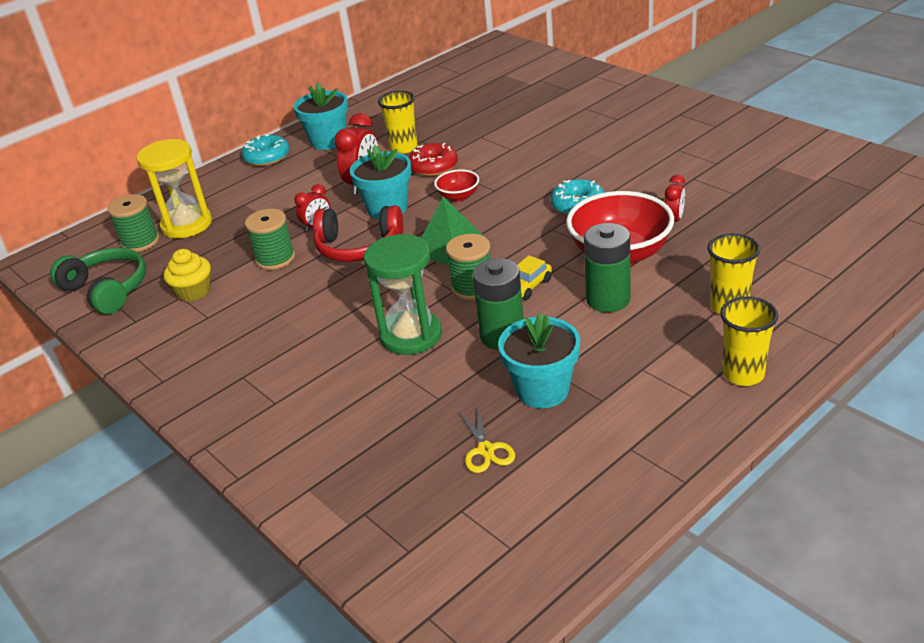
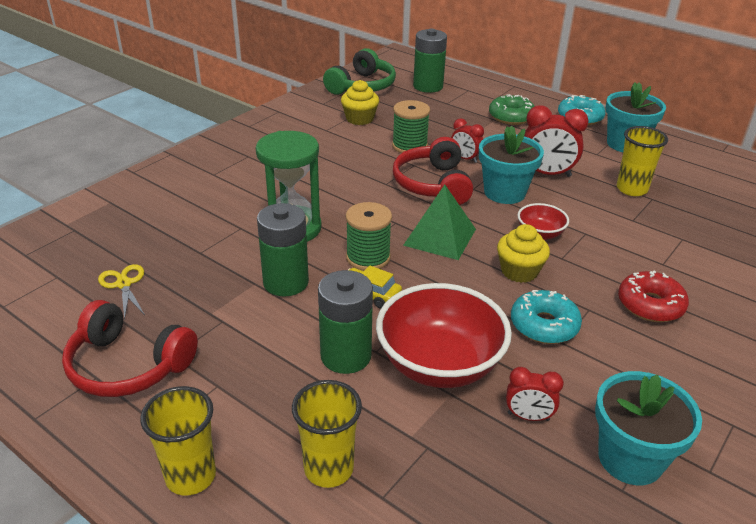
camera: 75 degrees right, 0 degrees up
green spool [107,194,159,252] -> green battery [413,29,447,93]
yellow hourglass [136,139,212,238] -> none
red donut [409,143,458,176] -> red donut moved to [618,271,689,322]
yellow scissors [459,408,515,473] -> yellow scissors turned 90 degrees clockwise [98,264,145,320]
turquoise flower pot [498,313,580,408] -> turquoise flower pot moved to [595,371,702,485]
none -> red headphones [62,300,198,397]
none -> green donut [489,94,534,125]
none -> yellow cupcake [497,224,550,283]

